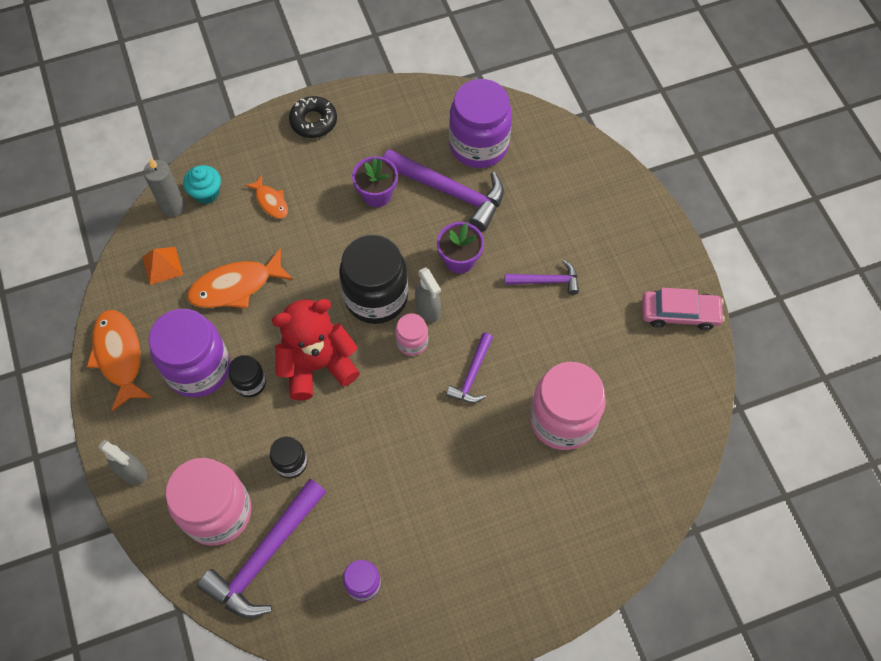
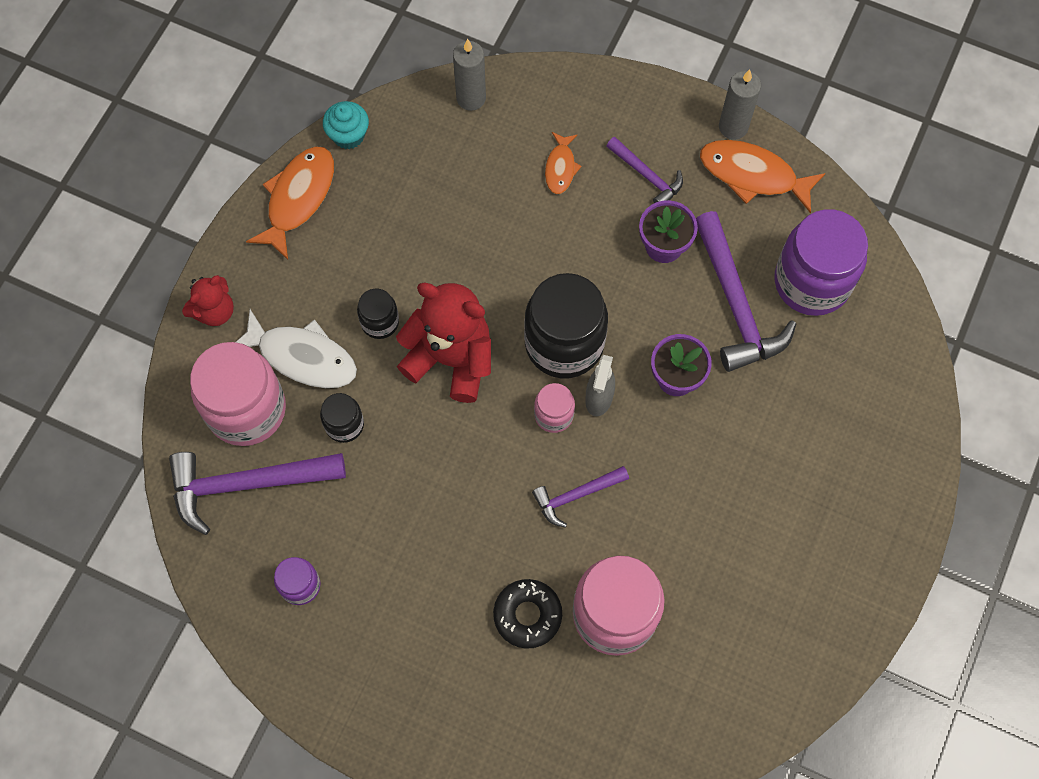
camera: 45 degrees right, 5 degrees up
grey spray bottle [99,440,147,485] -> red teddy bear [182,275,234,326]
orange pyramid [142,247,183,285] -> none
purple jar [148,309,230,397] -> none
turquoise cupcake [183,165,221,204] -> turquoise cupcake moved to [323,101,369,149]
orange fish [187,248,293,308] -> orange fish moved to [700,140,825,213]
black donut [289,96,337,138] -> black donut moved to [493,579,562,649]
purple hammer [505,260,579,295] -> purple hammer moved to [606,137,683,203]
pink car [642,288,725,330] -> none
none -> white fish [236,309,357,388]
none -> grey candle [719,69,761,140]

